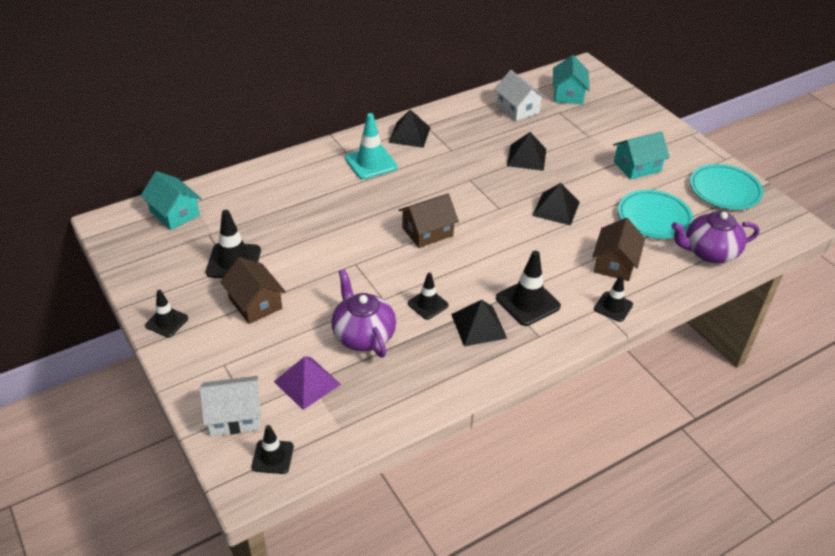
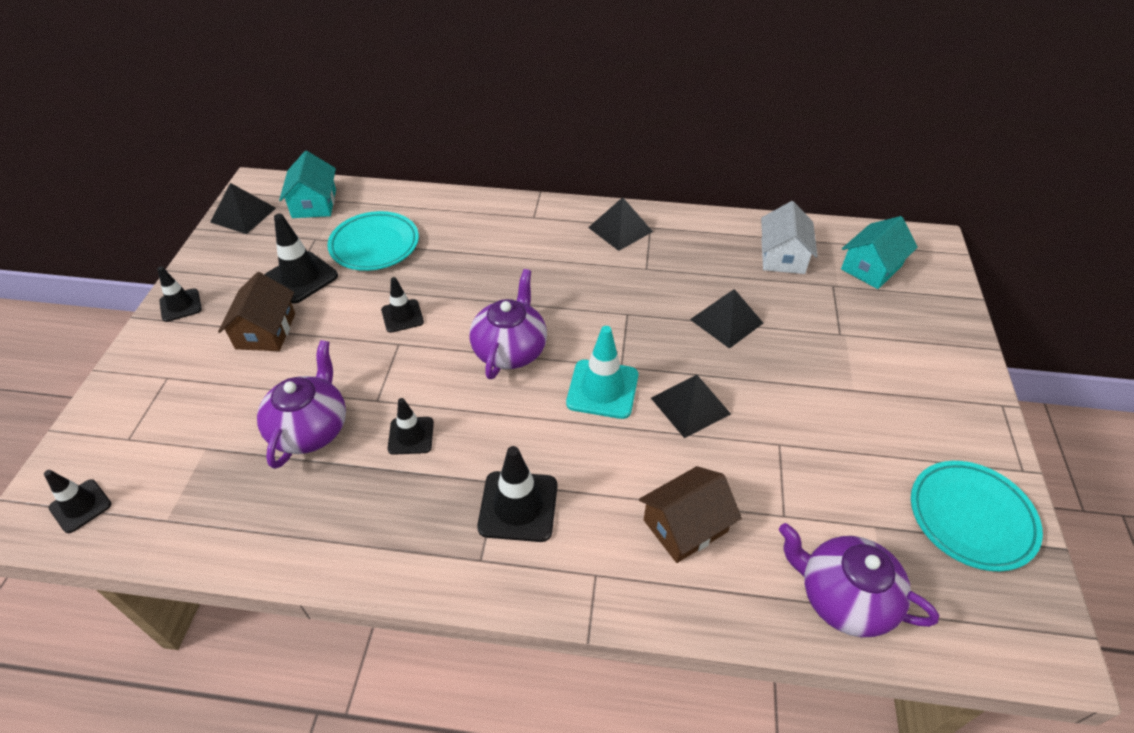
camera: 40 degrees right, 5 degrees up
white house [199,376,261,436] -> none
purple pyramid [274,356,341,410] -> none
turquoise traffic cone [345,113,397,179] -> turquoise traffic cone moved to [566,326,638,419]
brown house [398,194,459,248] -> purple teapot [469,269,547,379]
black pyramid [451,300,507,347] -> black pyramid moved to [210,183,276,234]
black traffic cone [594,275,633,322] -> black traffic cone moved to [381,277,424,333]
turquoise house [613,131,670,180] -> none
turquoise plate [618,190,694,239] -> turquoise plate moved to [327,211,419,271]

